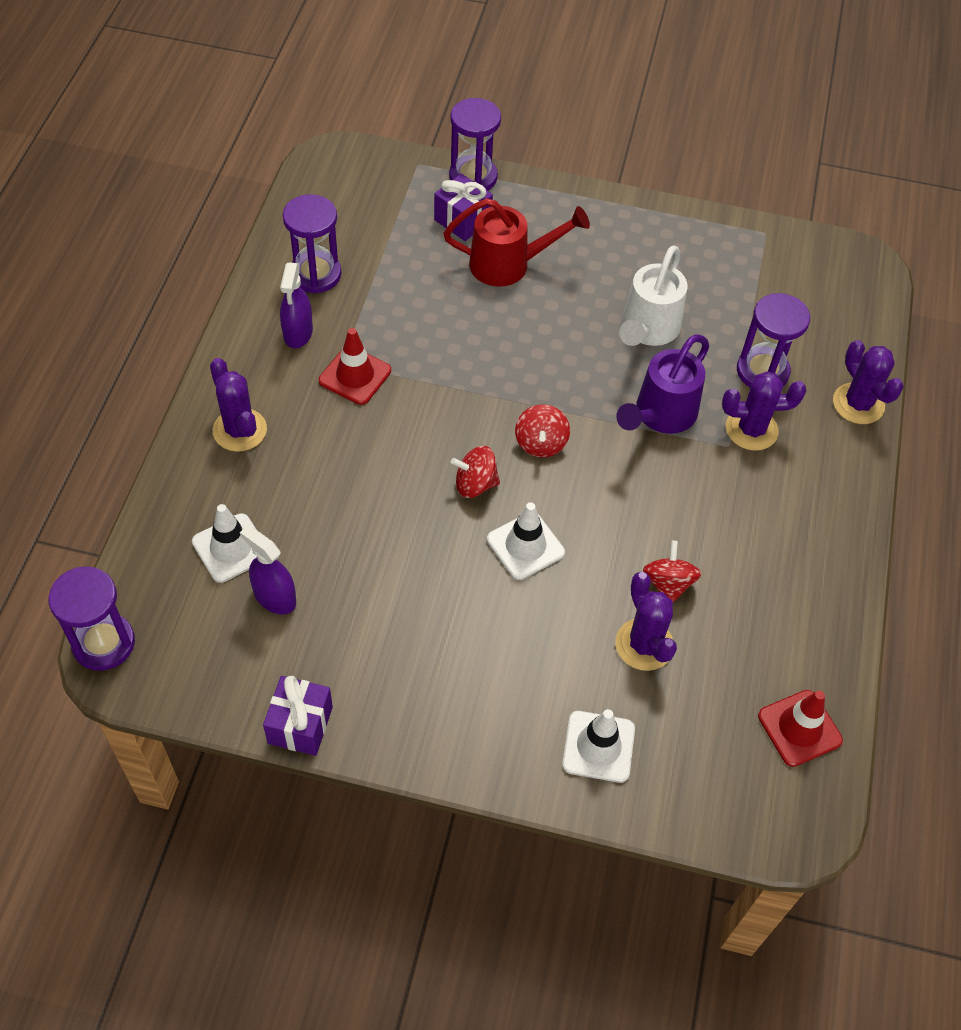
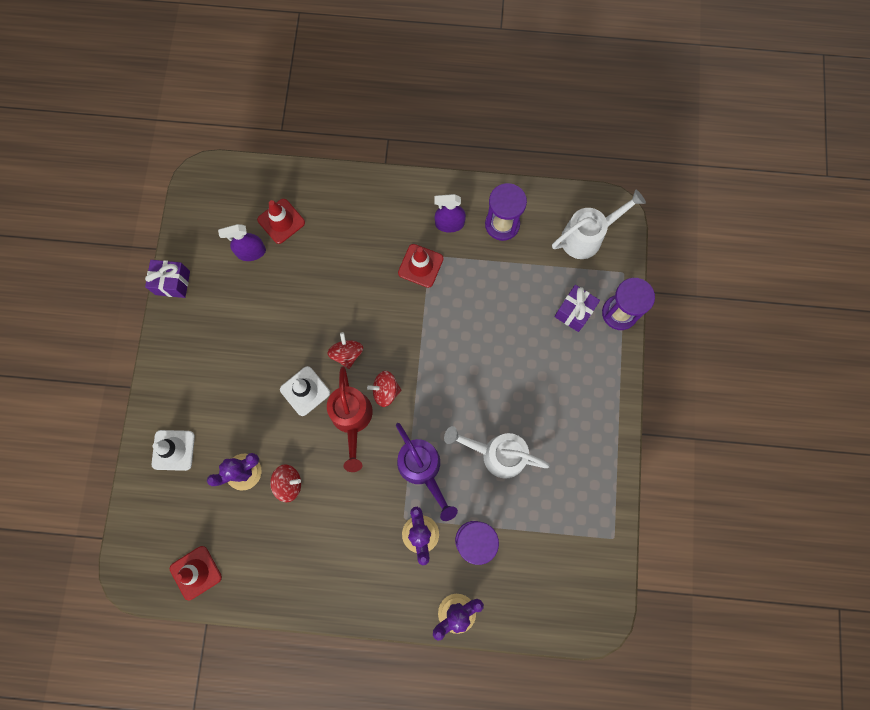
camera: 85 degrees right, 20 degrees up
purple hourglass [48,567,135,671] -> none
white traffic cone [192,504,257,583] -> red traffic cone [257,199,305,244]
purple cactus [210,358,267,452] -> none
purple spray bottle [240,525,296,615] -> purple spray bottle turned 135 degrees counterclockwise [218,224,266,261]
red watering can [444,198,590,287] -> red watering can moved to [327,367,373,472]
purple watering can [616,334,709,434] -> purple watering can turned 150 degrees counterclockwise [396,423,458,521]
none -> white watering can [552,190,646,259]

